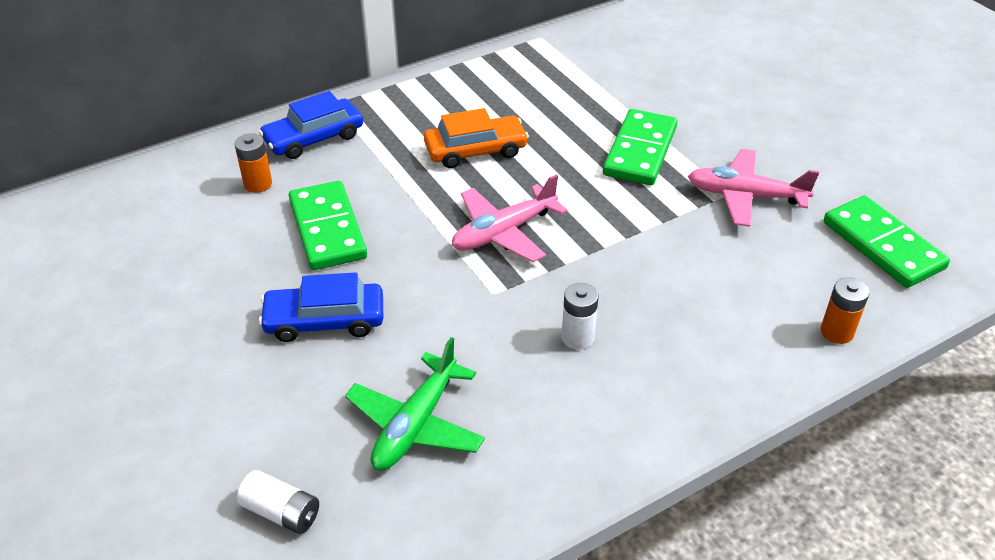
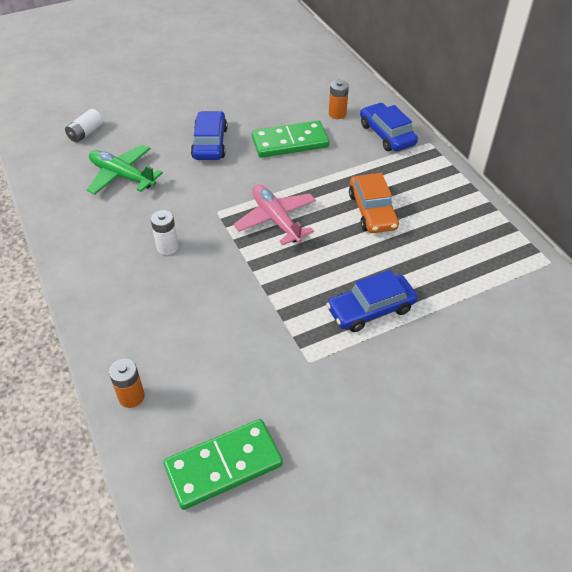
camera: 95 degrees right, 5 degrees up
green domino [603,109,677,185] -> blue car [326,270,418,332]
pink plane [688,149,819,227] -> none

